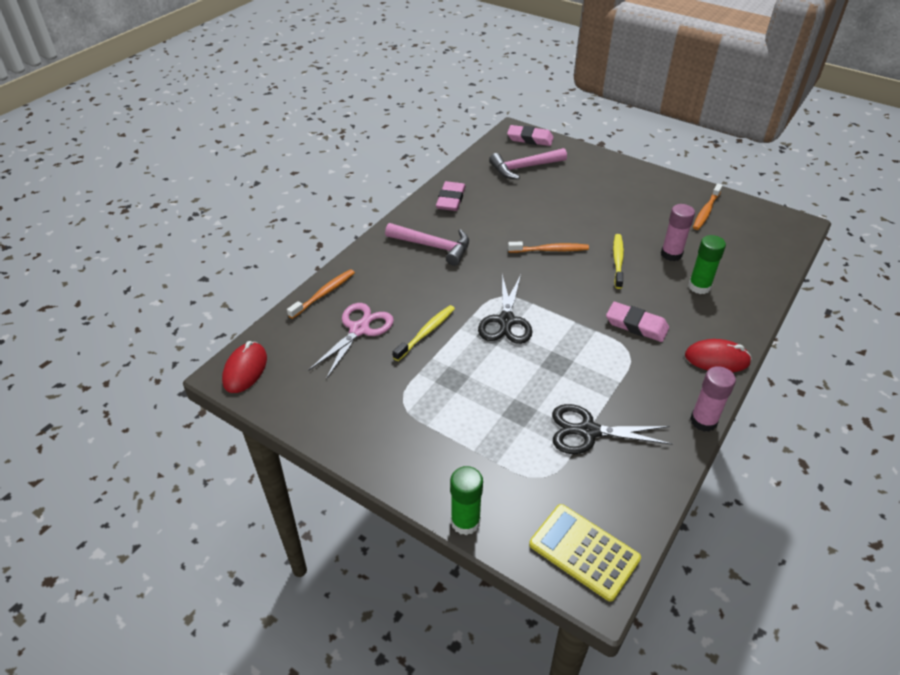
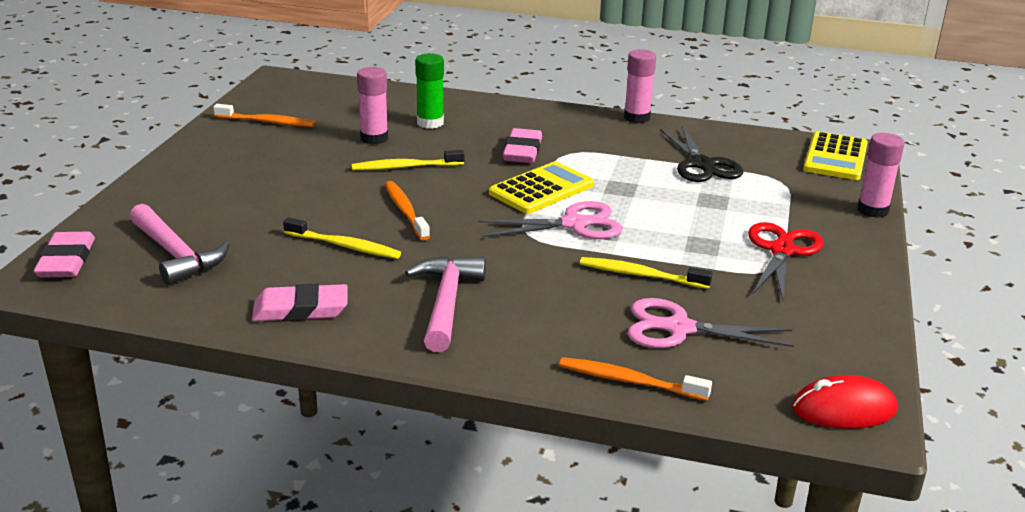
camera: 110 degrees left, 15 degrees down
green glue stick [450,466,483,535] -> pink glue stick [857,133,905,218]
black scissors [478,275,532,344] -> pink scissors [478,201,623,239]
red mouse [685,339,752,372] -> none
none -> yellow toothbrush [283,217,401,259]
none -> yellow calculator [489,162,594,214]
none -> red scissors [748,222,824,300]

